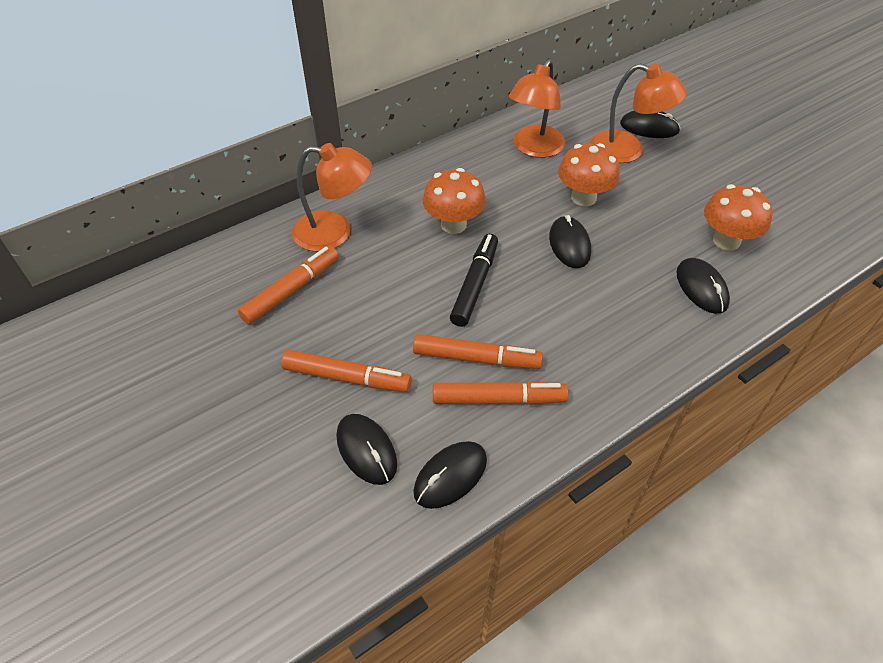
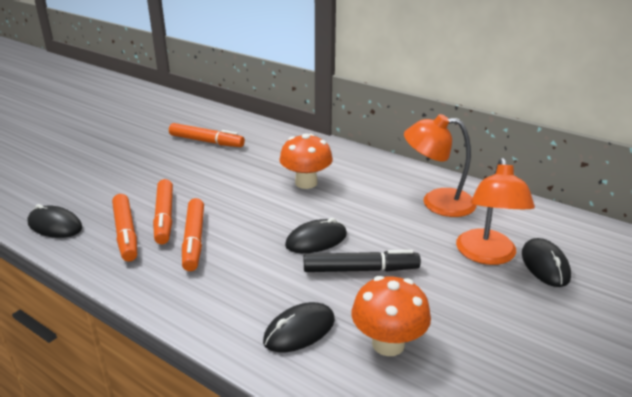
camera: 70 degrees right, 20 degrees down
orange marker [281,350,412,392] -> orange marker moved to [182,198,204,271]
orange lamp [292,143,372,252] -> none
black mouse [337,414,397,485] -> none
black marker [450,234,498,327] -> black marker moved to [304,250,421,272]
orange mushroom [558,143,620,206] -> none

